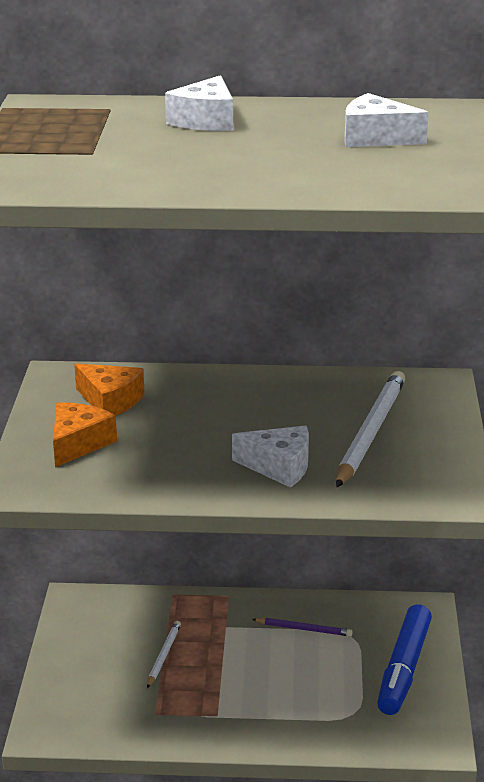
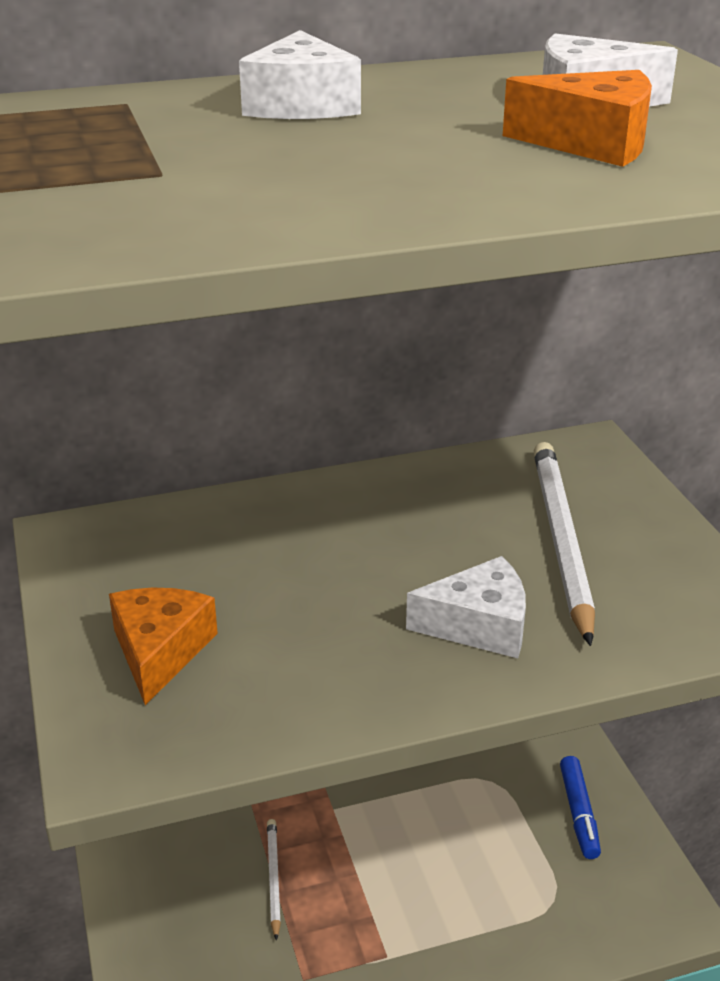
camera: 20 degrees left, 5 degrees up
orange cheese [74,363,145,415] -> orange cheese moved to [503,70,652,167]
purple pencil [252,618,353,637] -> none
blue marker [377,604,432,715] -> blue marker [560,756,601,859], size x0.61

